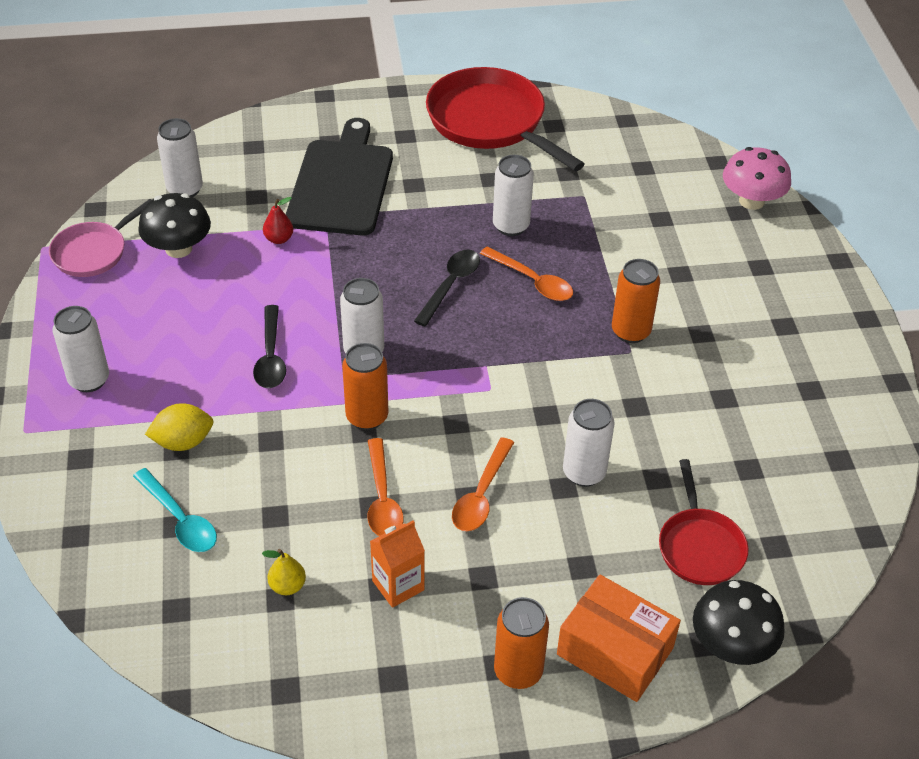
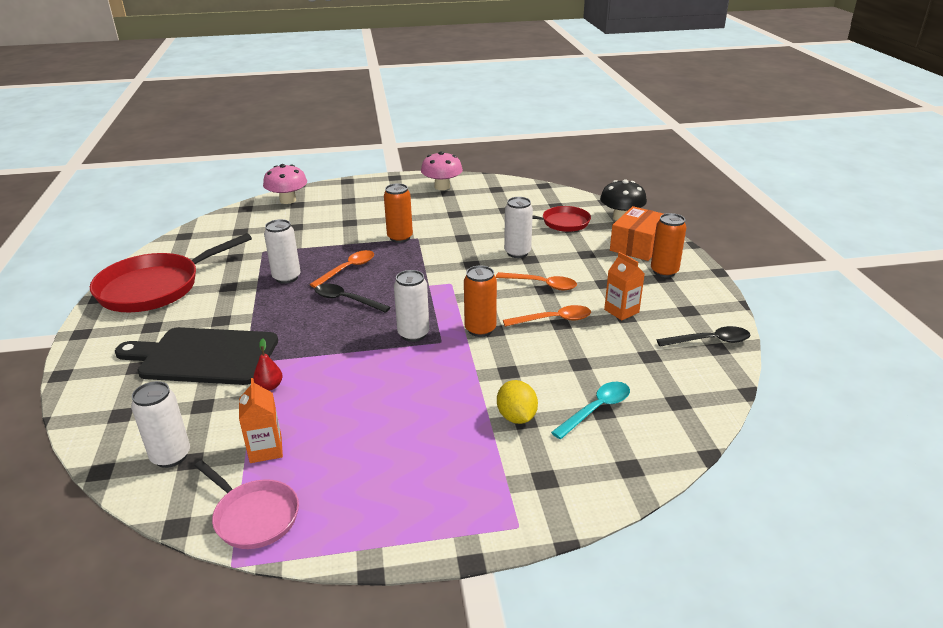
camera: 90 degrees left, 15 degrees down
white can [52,306,109,392] -> none
black mushroom [138,193,211,258] -> orange carton [239,378,283,463]
black spoon [253,305,286,388] -> black spoon moved to [657,326,750,347]
yellow pear [262,549,306,595] -> none
none -> pink mushroom [421,151,463,190]

